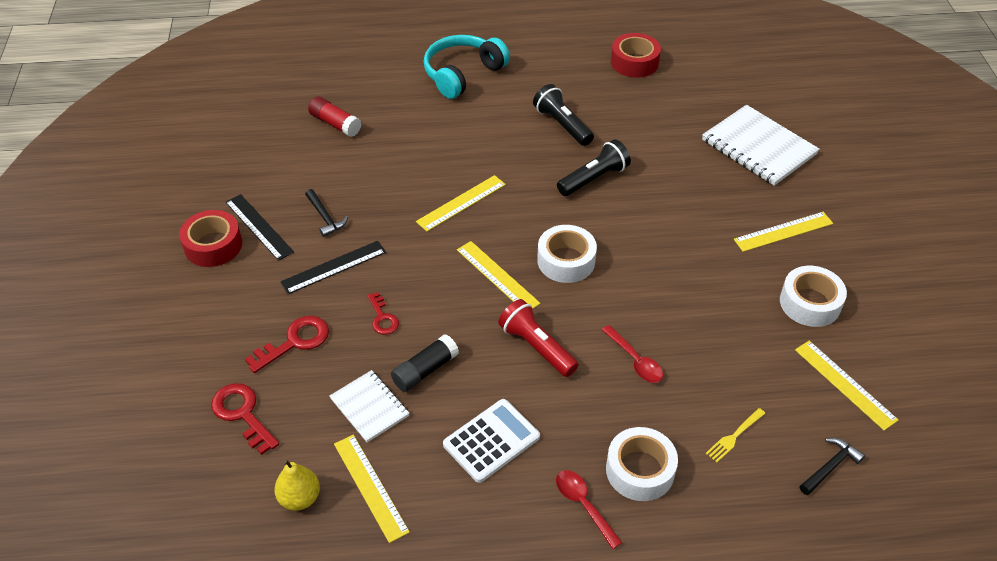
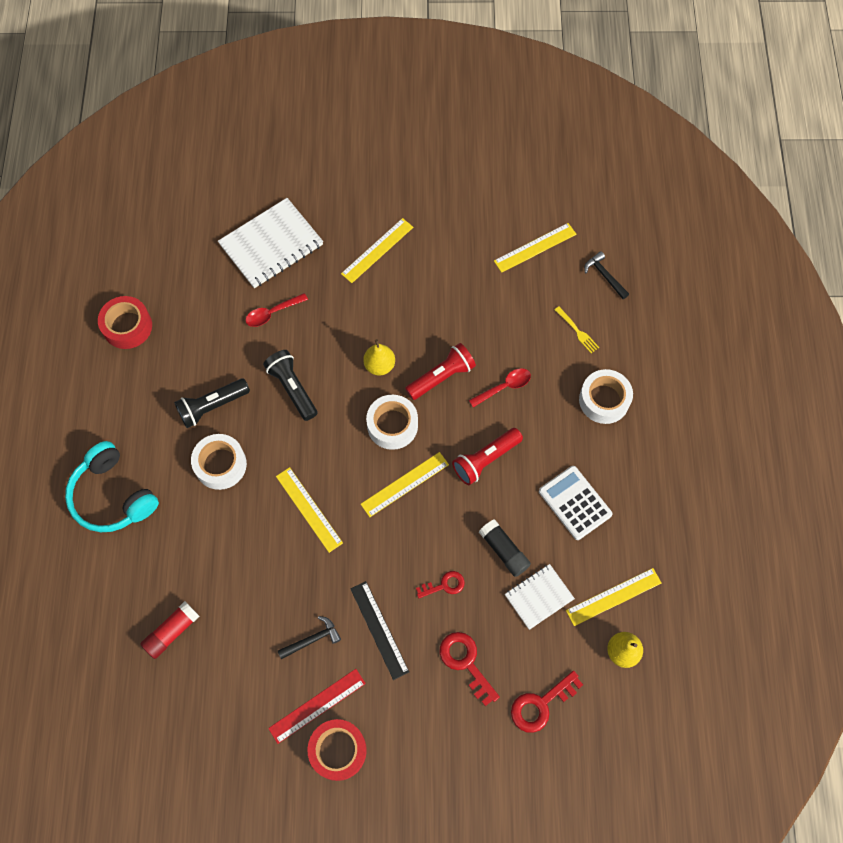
camera: 85 degrees left, 20 degrees up
black ruler [225,194,294,261] -> red ruler [268,669,366,744]
red spoon [556,470,622,549] -> red spoon moved to [245,293,308,327]
yellow ruler [734,212,833,252] -> yellow ruler turned 60 degrees clockwise [341,218,413,283]
white tape [780,266,847,327] -> white tape moved to [191,434,247,490]
none -> yellow pear [363,339,395,375]
none -> red flashlight [405,343,476,400]

